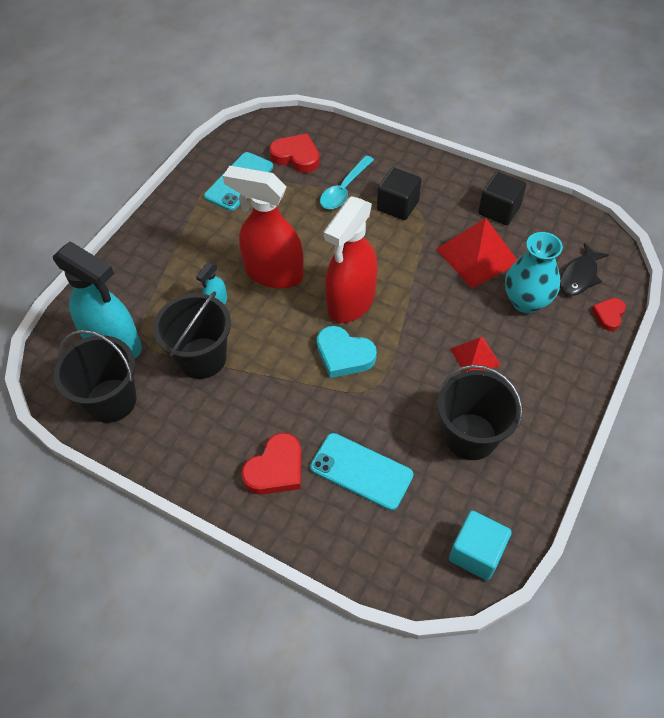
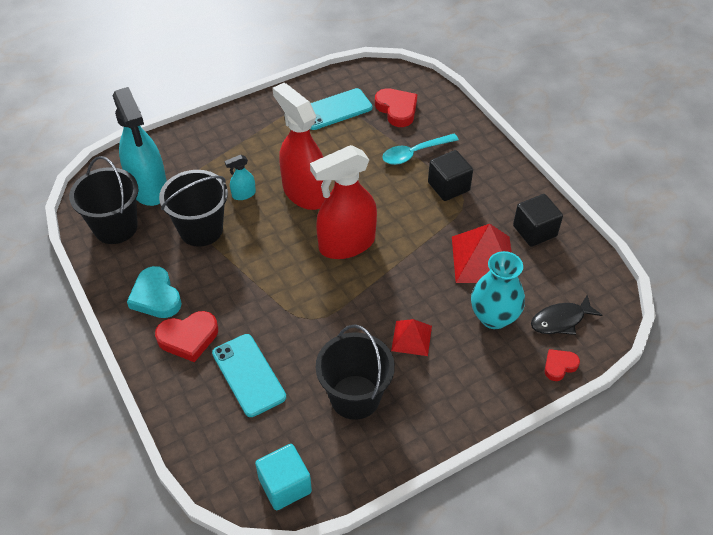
camera: 30 degrees right, 5 degrees down
turquoise heart [317,326,377,378] -> turquoise heart moved to [127,266,182,318]

